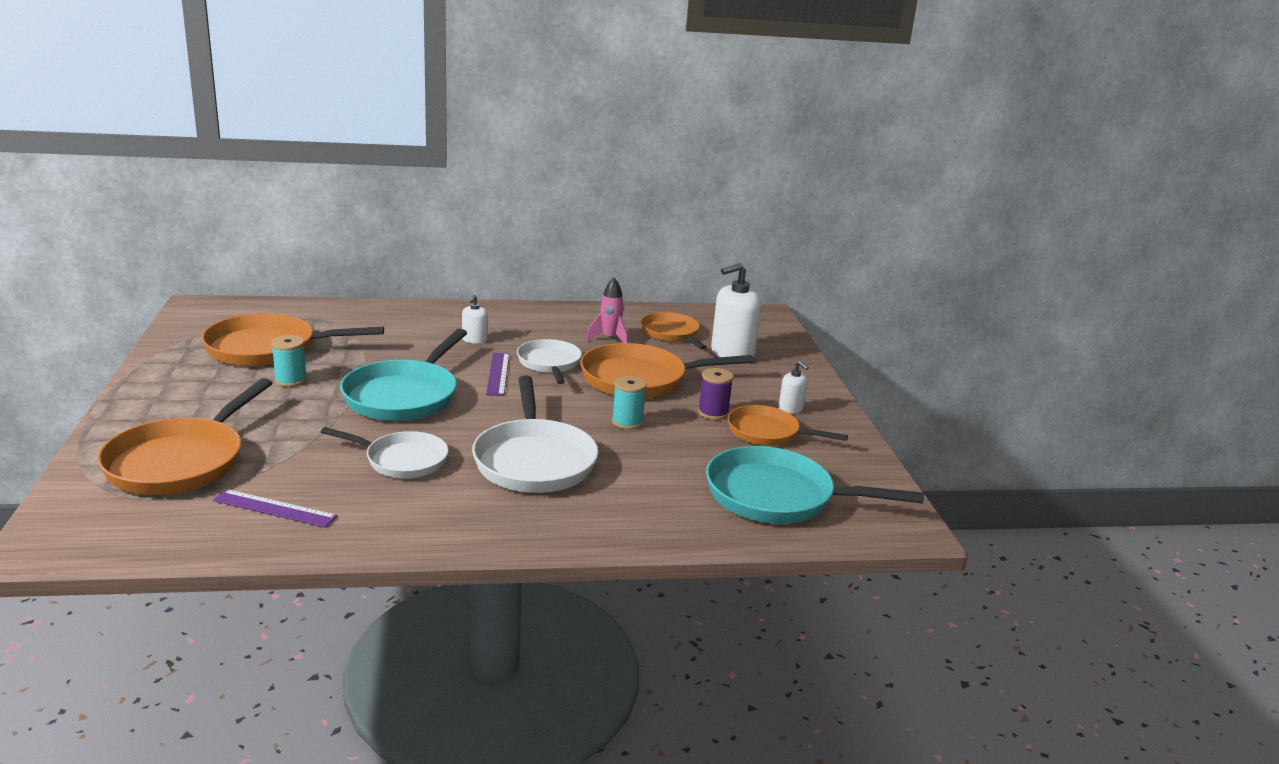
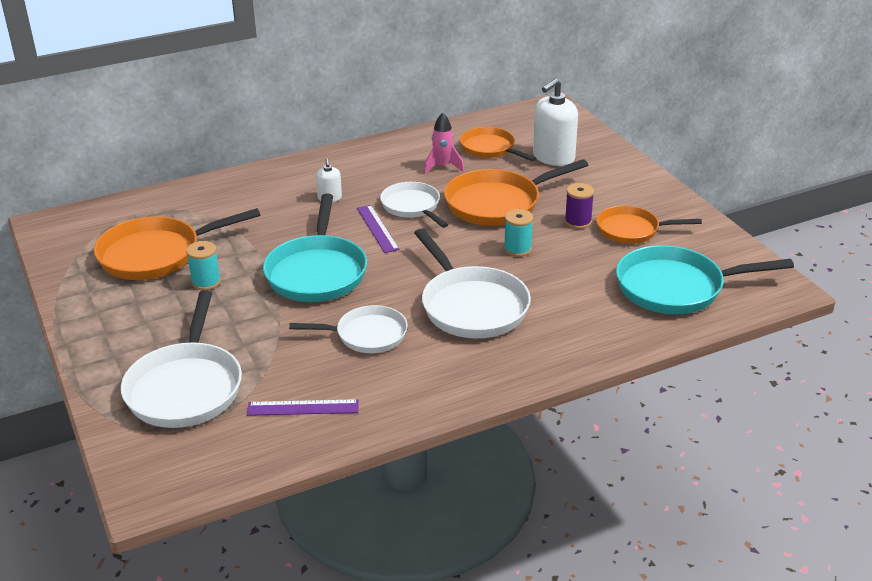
camera: 15 degrees left, 10 degrees up
orange pan [97,378,272,495] -> white pan [121,290,242,428]
white soap dispenser [778,361,809,414] -> none

